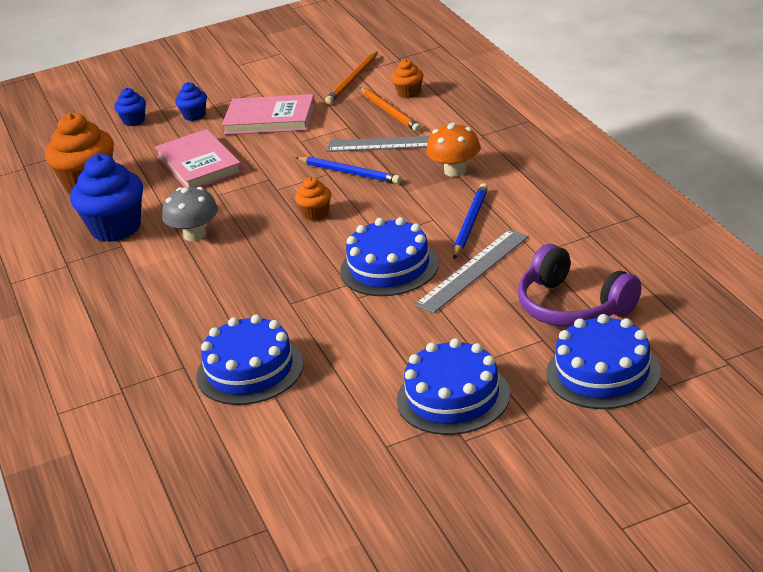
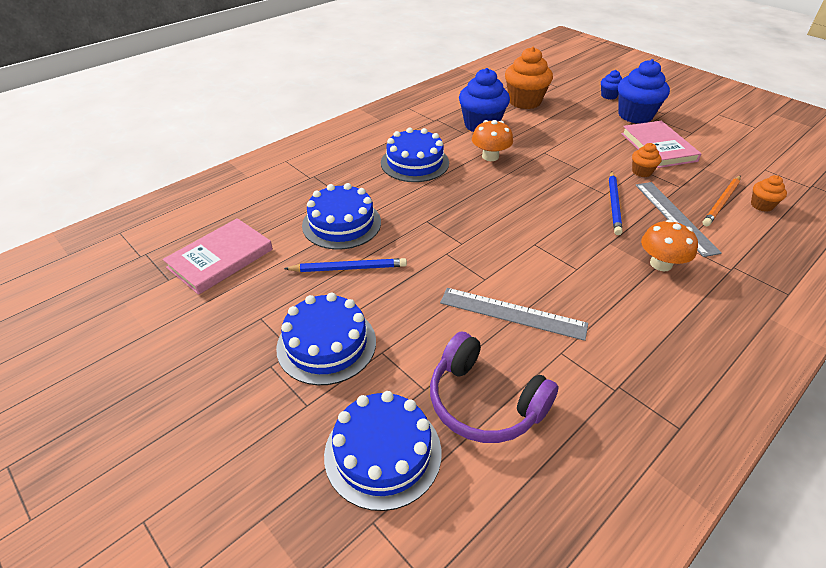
camera: 65 degrees right, 10 degrees up
pink book [155,129,242,188] -> pink book moved to [163,218,273,295]
grey mushroom [162,187,218,241] -> orange mushroom [472,120,513,161]
blue cupcake [175,82,207,121] -> blue cupcake [618,59,670,124], size x2.01
orange cupcake [295,177,331,221] -> orange cupcake moved to [632,143,661,177]
orange pencil [325,51,378,104] -> none
blue cake [340,217,439,296] -> blue cake moved to [381,128,449,182]
blue pencil [453,183,488,259] -> blue pencil moved to [284,258,407,272]
purple headphones [518,244,641,327] -> purple headphones turned 75 degrees counterclockwise [430,331,558,443]

